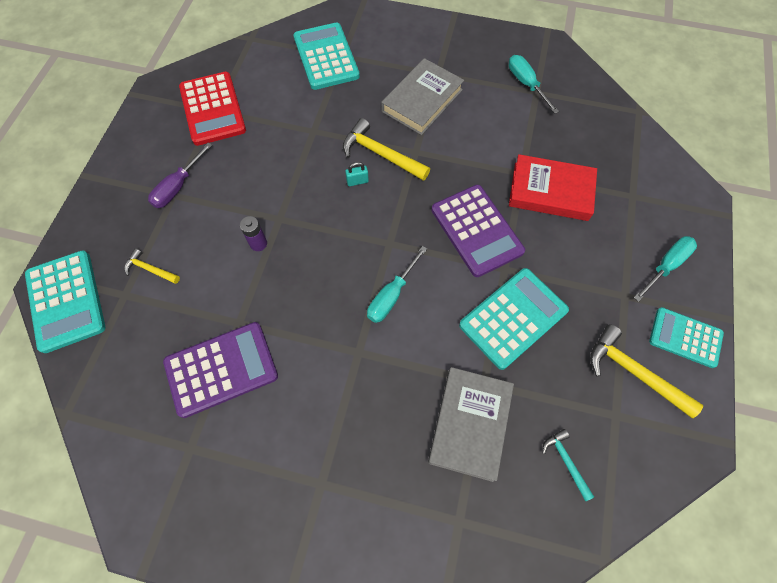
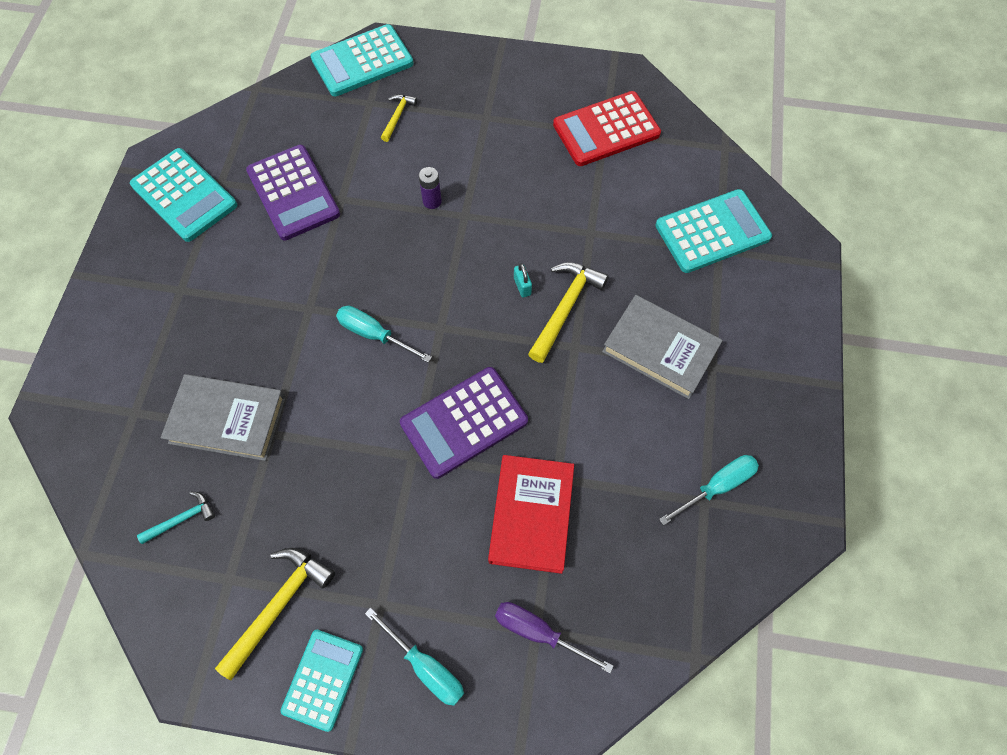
camera: 85 degrees right, 0 degrees up
purple screwdriver [148,143,212,208] -> purple screwdriver moved to [495,602,614,673]
turquoise calculator [459,268,569,370] -> turquoise calculator moved to [130,148,237,242]

